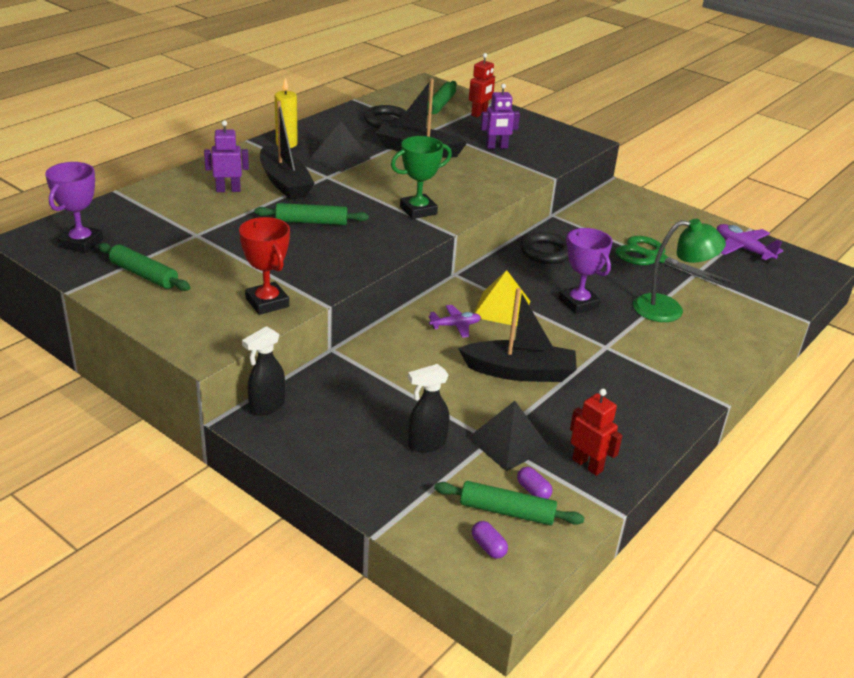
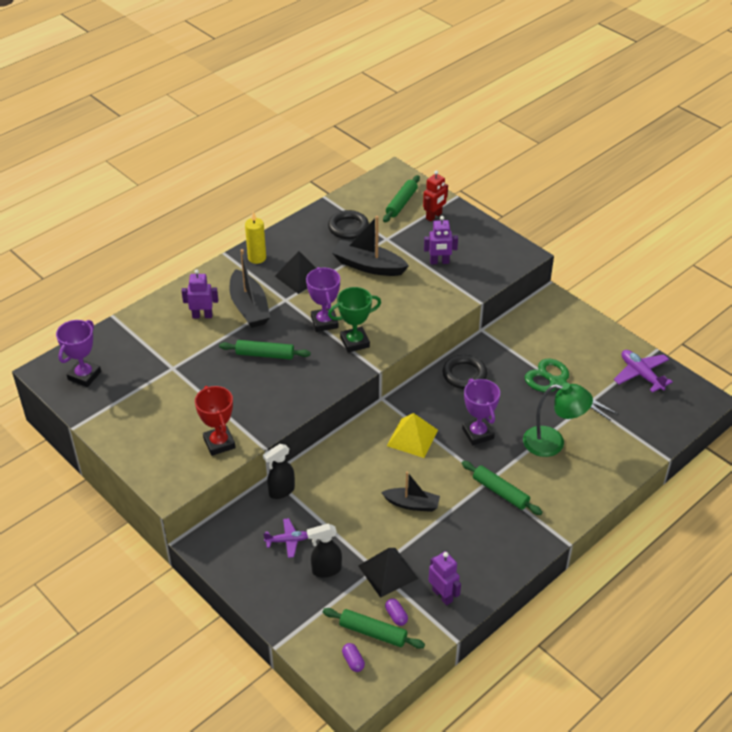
camera: 10 degrees right, 10 degrees up
green rolling pin [98,243,191,291] -> green rolling pin moved to [461,461,542,515]
black spray bottle [242,326,285,416] -> black spray bottle moved to [263,444,295,499]
purple plane [429,305,481,338] -> purple plane moved to [263,518,308,558]
black boat [458,288,577,382] -> black boat [381,472,440,512], size x0.64
red robot [570,389,623,476] -> purple robot [429,551,461,605]
none -> purple trophy [306,267,340,332]

